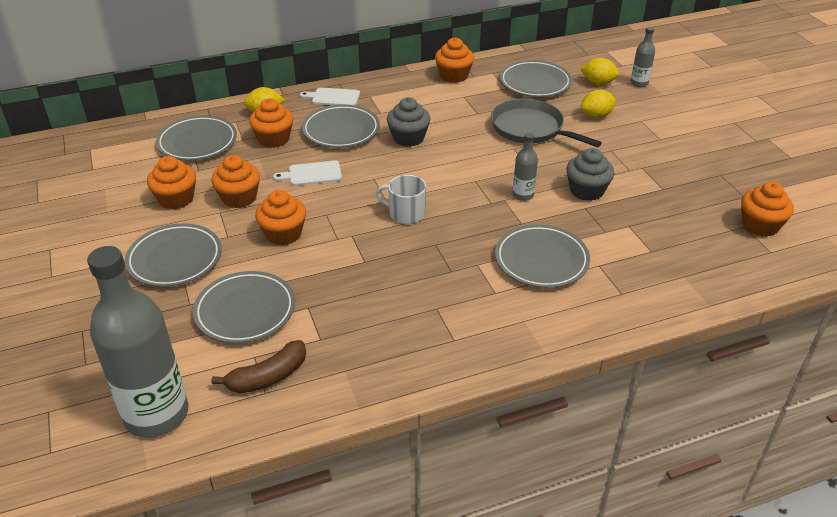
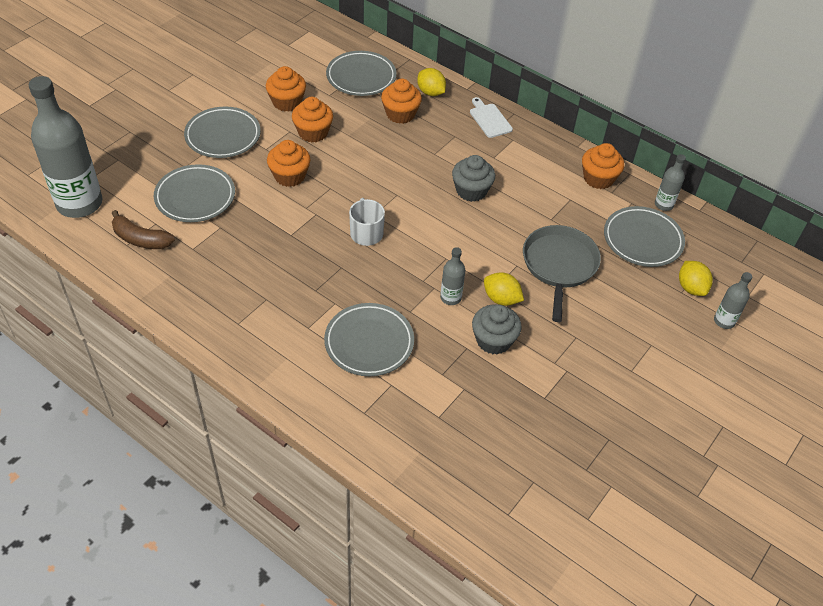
camera: 55 degrees right, 10 degrees up
white cutting board [273,161,342,186] -> none
grey plate [302,105,380,148] -> none
yellow lemon [581,89,616,118] -> yellow lemon moved to [484,272,524,306]
orange cupcake [741,182,794,237] -> none
none -> grey bottle [655,154,686,211]

